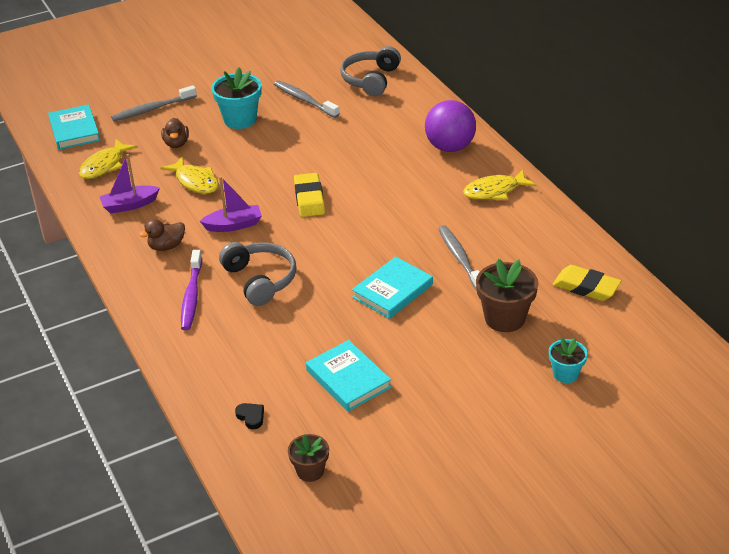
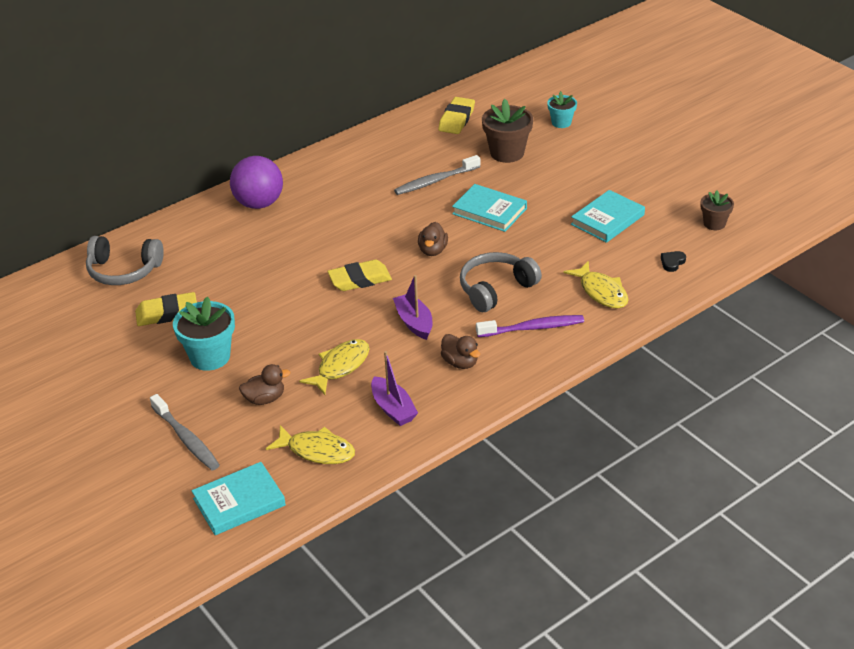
camera: 100 degrees left, 0 degrees up
grey toothbrush [274,80,340,118] -> yellow eraser [135,292,197,326]
yellow fish [463,170,536,200] -> yellow fish moved to [564,261,629,309]
none -> brown duck [418,222,448,256]

